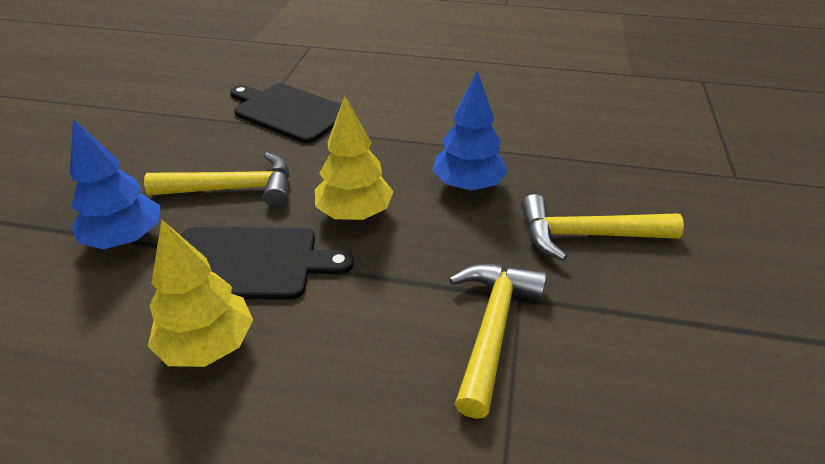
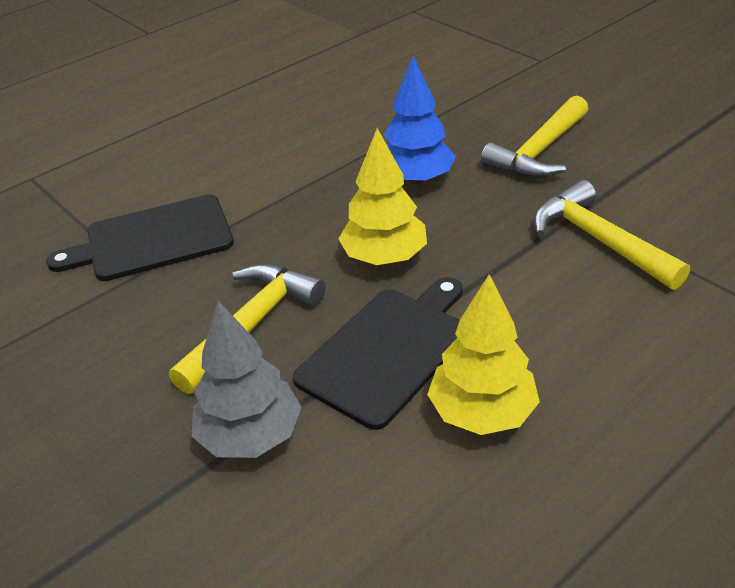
camera: 50 degrees left, 0 degrees up
blue tree [70,119,160,249] -> grey tree [192,301,302,458]

